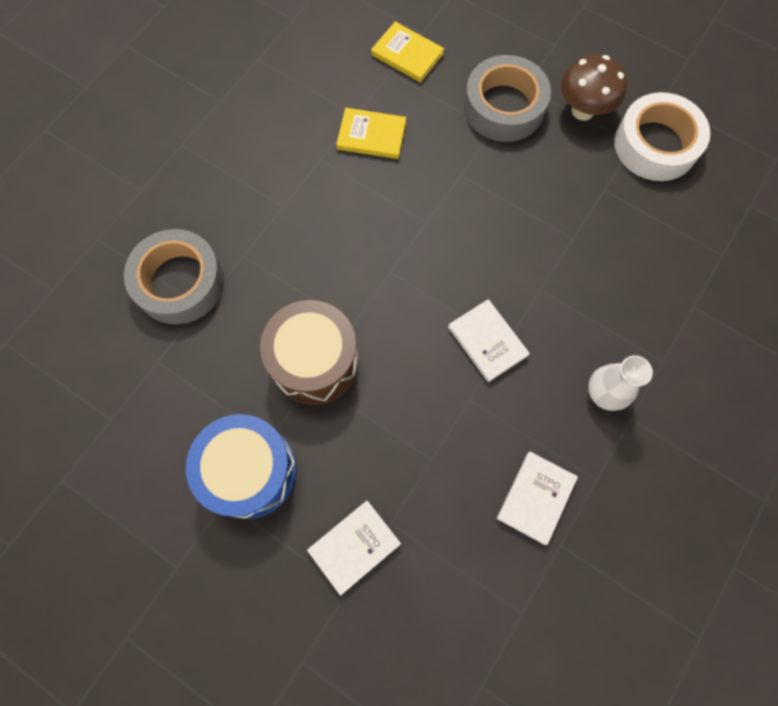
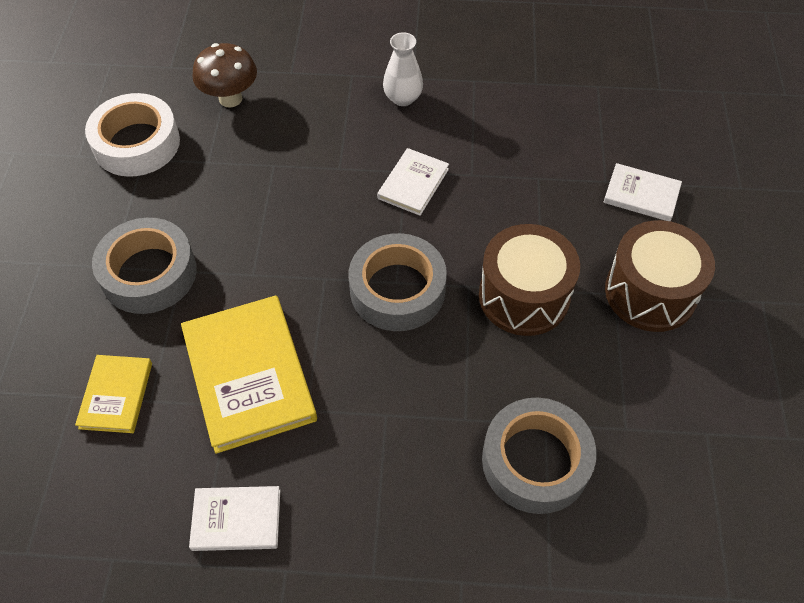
camera: 120 degrees left, 15 degrees down
blue drum [186,414,297,519] -> brown drum [605,220,715,332]
yellow book [336,108,406,159] -> yellow book [181,295,317,454], size x1.85
white book [497,452,578,545] -> white book moved to [189,486,280,551]
brown mushroom [561,54,627,121] -> brown mushroom moved to [193,43,257,107]
none -> grey tape [349,233,447,331]

